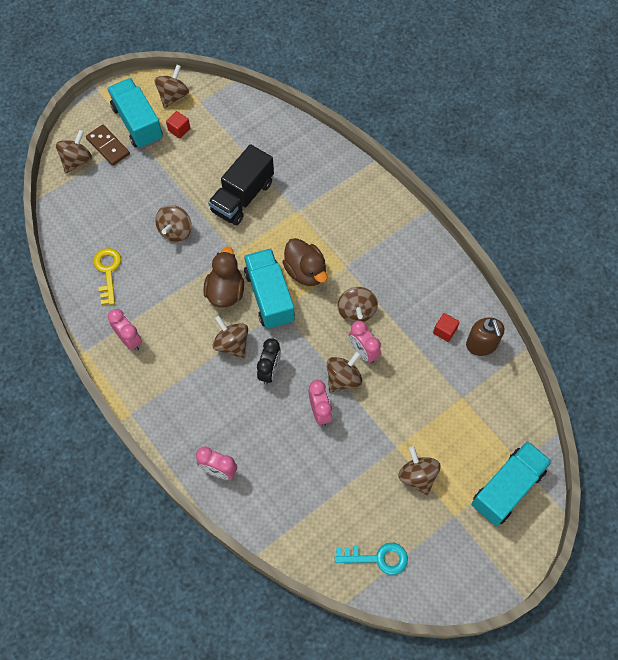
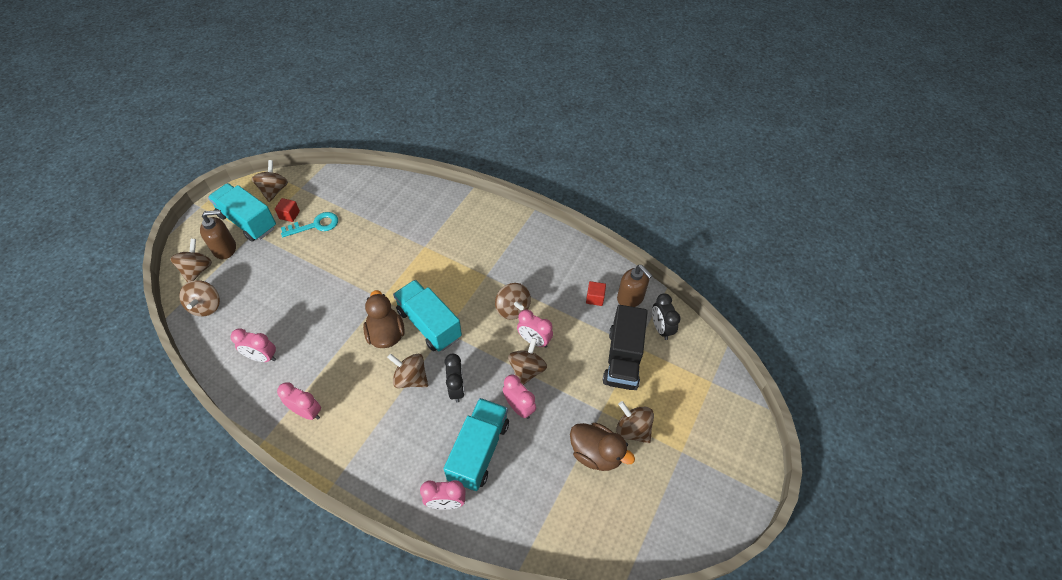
camera: 25 degrees left, 10 degrees down
brown domino [86,125,130,166] -> brown soap dispenser [200,210,236,259]
yellow key [93,248,121,305] -> pink clock [230,329,276,362]
brown spinning top [156,205,192,242] -> brown spinning top moved to [179,280,220,316]
black truck [208,144,274,225] -> black truck moved to [603,305,648,390]
brown duck [282,238,327,286] -> brown duck moved to [570,423,635,471]
turquoise key [335,543,408,575] -> turquoise key moved to [281,212,338,237]
turquoise truck [471,441,552,526] -> turquoise truck moved to [444,398,509,491]
none -> black clock [652,293,681,340]

